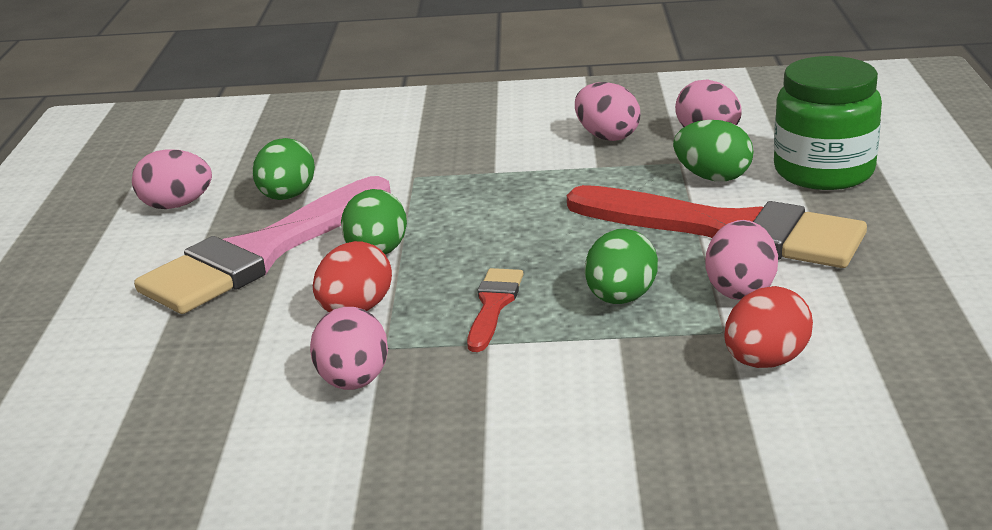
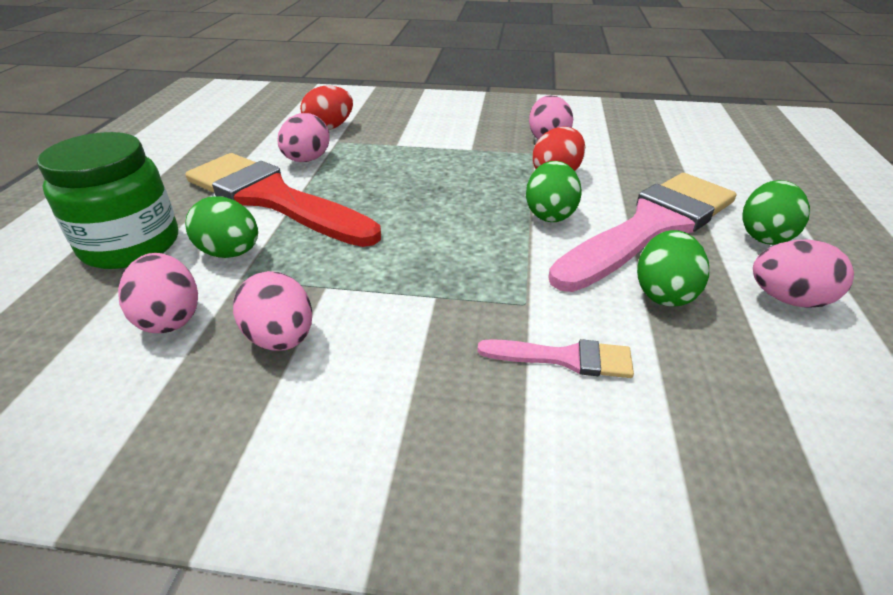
camera: 175 degrees left, 10 degrees up
red brush [467,268,524,352] -> none
green egg [585,229,658,304] -> green egg moved to [743,180,810,245]
none -> pink brush [477,339,634,378]

